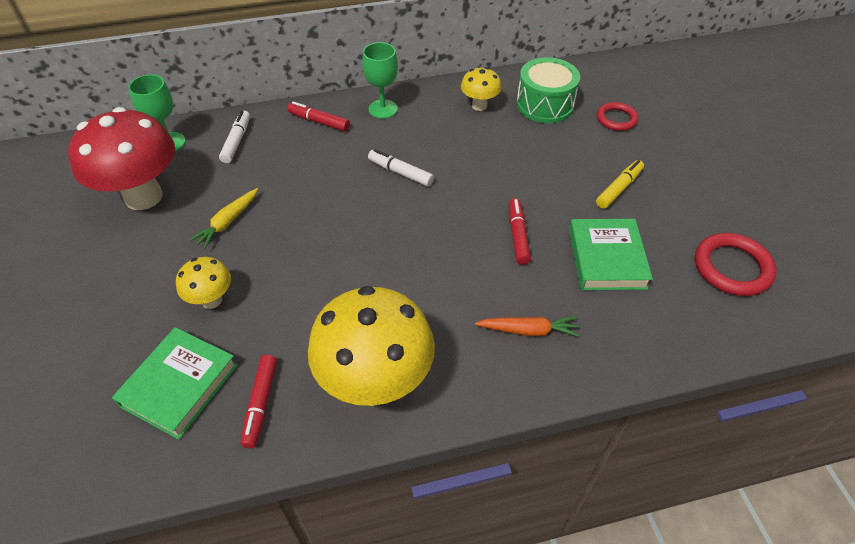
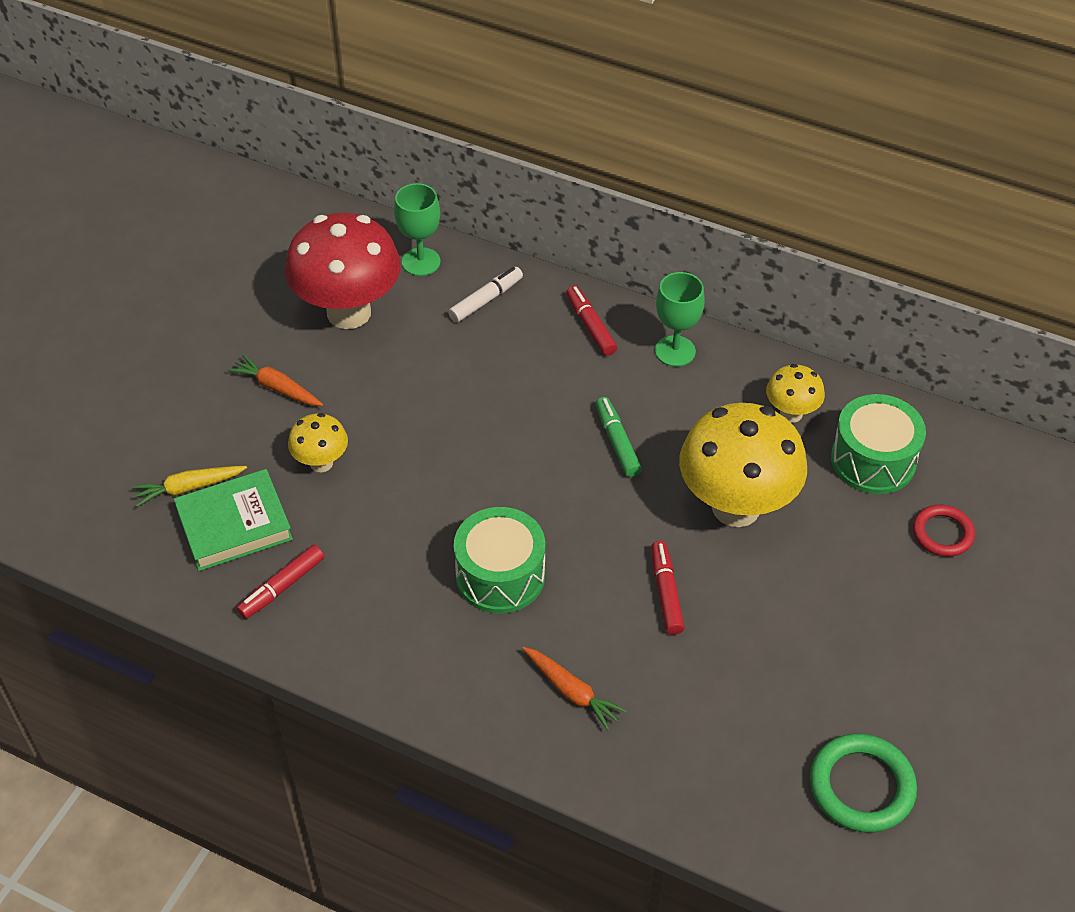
camera: 40 degrees right, 0 degrees up
yellow carrot [189,188,258,249] -> yellow carrot moved to [131,466,247,507]
yellow mushroom [308,286,435,406] -> yellow mushroom moved to [679,403,807,527]
white marker [368,149,434,186] -> green marker [596,397,642,477]
red marker [509,198,531,265] -> red marker turned 45 degrees counterclockwise [651,541,685,635]
green book [569,219,653,290] -> none
yellow marker [596,160,644,209] -> none
red ring [695,233,777,296] -> green ring [810,733,917,833]
none -> orange carrot [228,354,323,406]
none -> green drum [454,507,545,614]

